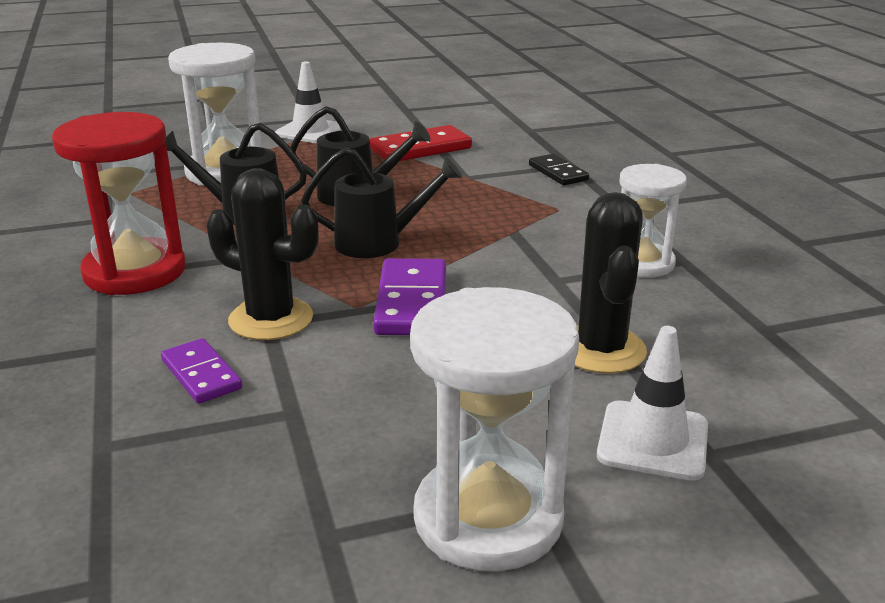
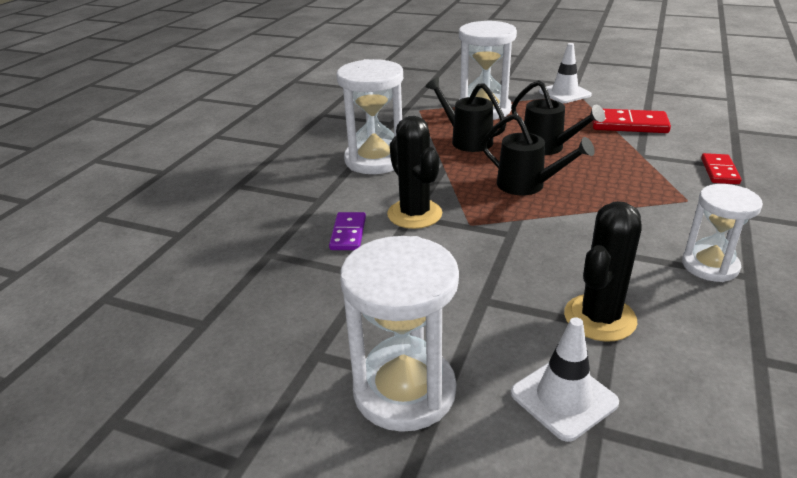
camera: 40 degrees right, 5 degrees up
red hourglass [52,112,186,295] -> white hourglass [336,59,403,174]
purple domino [373,258,446,335] -> none
black domino [529,154,589,185] -> red domino [701,153,741,184]

